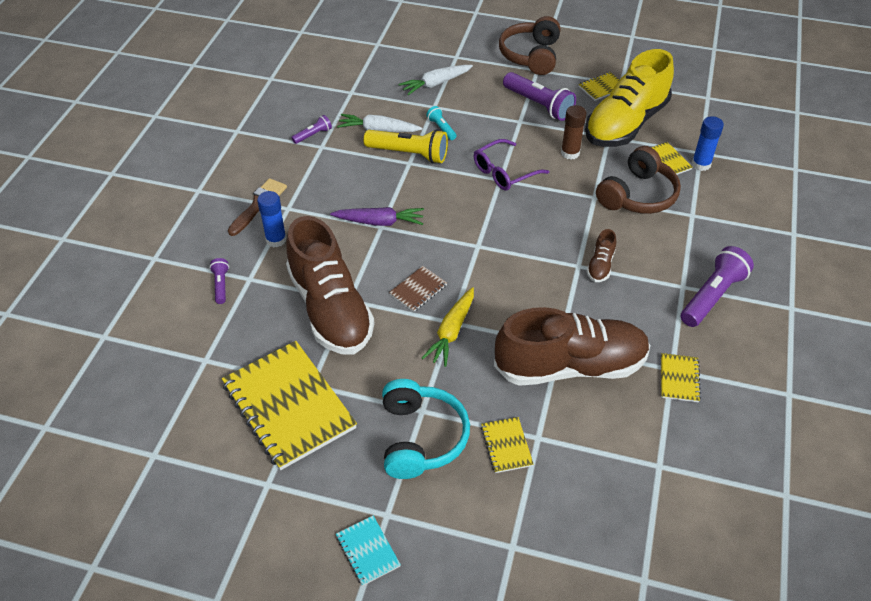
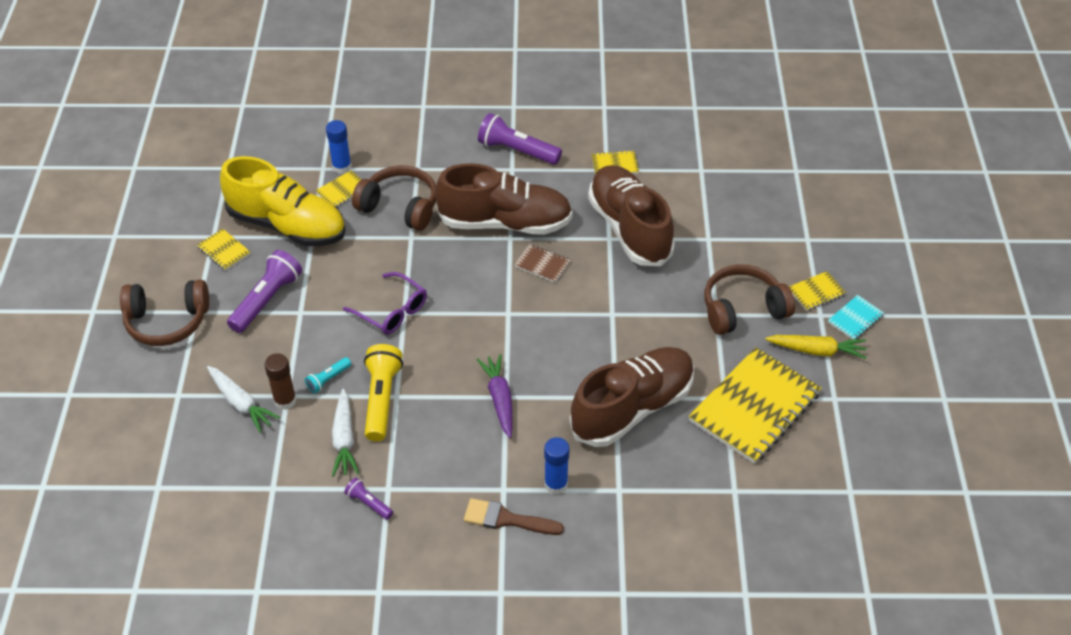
camera: 105 degrees left, 0 degrees up
purple flashlight [209,258,229,304] -> none
turquoise headphones [382,379,470,479] -> brown headphones [704,264,795,335]
brown notebook [389,266,447,312] -> brown notebook moved to [514,244,570,283]
yellow carrot [422,287,474,367] -> yellow carrot moved to [765,335,867,359]
yellow notebook [481,417,534,473] -> yellow notebook moved to [789,271,846,311]
brown glue stick [561,105,587,160] -> brown glue stick moved to [264,353,296,410]
brown shoe [587,229,616,282] -> brown shoe [435,163,573,235], size x2.46

